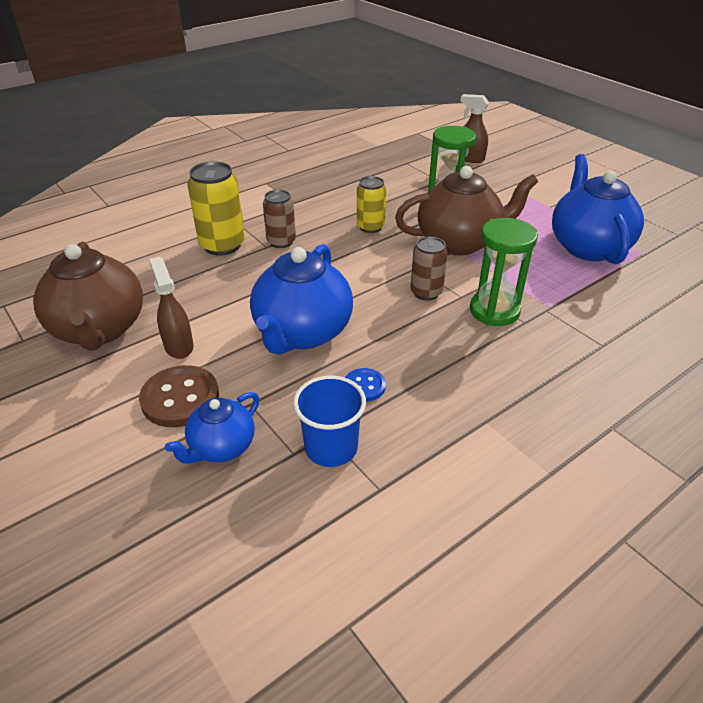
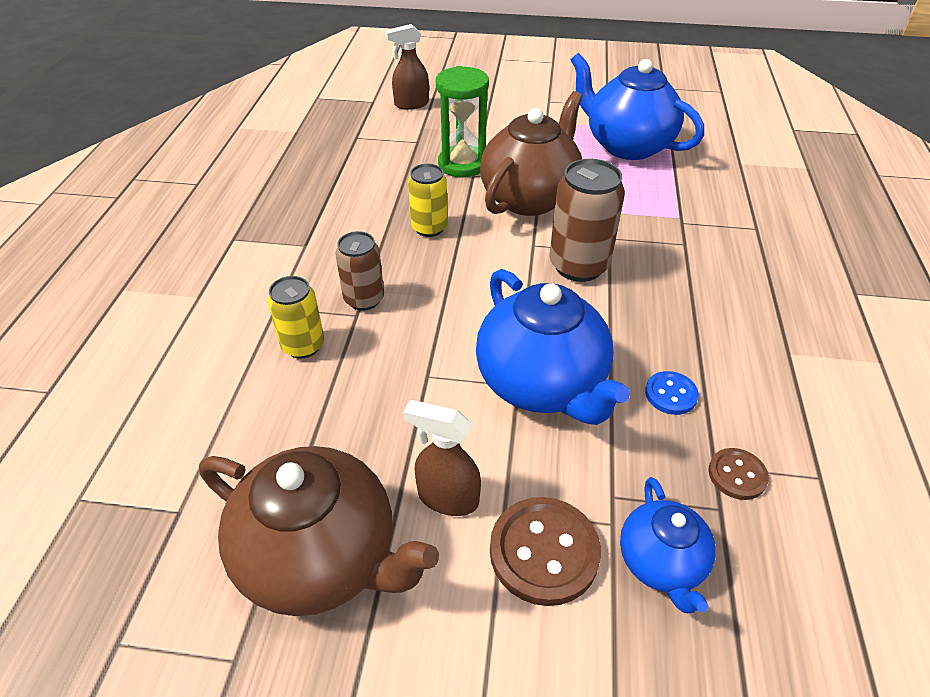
camera: 45 degrees left, 5 degrees up
yellow can [187,161,245,256] -> yellow can [268,276,324,359], size x0.64
blue cup [293,376,366,467] -> brown button [708,448,769,500]
brown can [411,237,448,301] -> brown can [549,159,625,282], size x1.56
green hourglass [470,218,538,326] -> none

